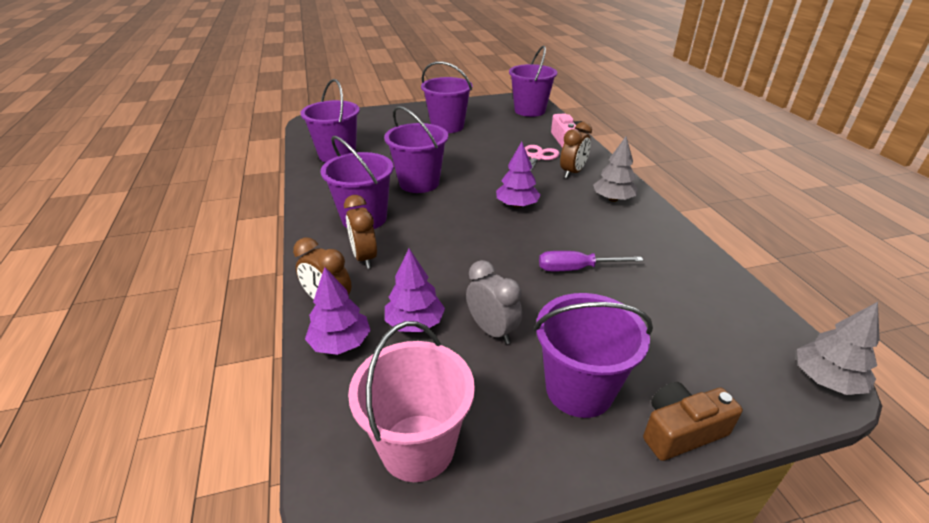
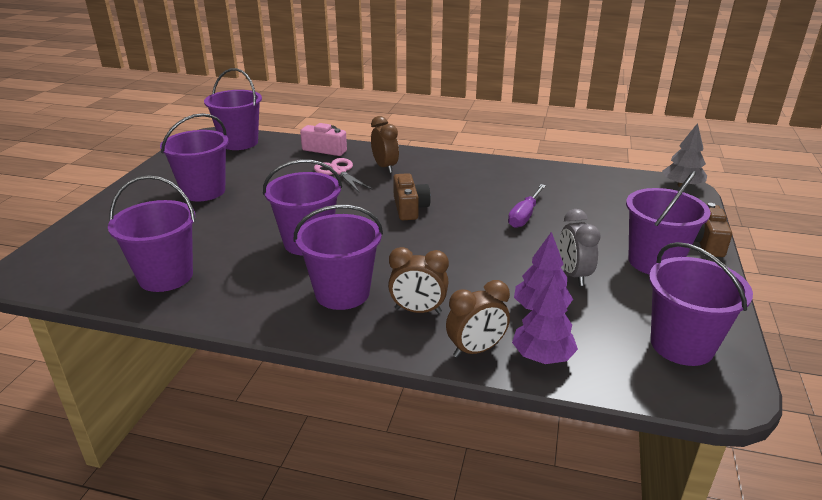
camera: 60 degrees left, 5 degrees down
pink bucket [348,321,475,482] -> purple bucket [649,242,753,366]
grey clock [466,260,522,344] -> grey clock turned 90 degrees counterclockwise [559,209,601,286]
purple tree [496,142,541,208] -> brown camera [393,173,431,220]
grey tree [593,137,638,202] -> none

